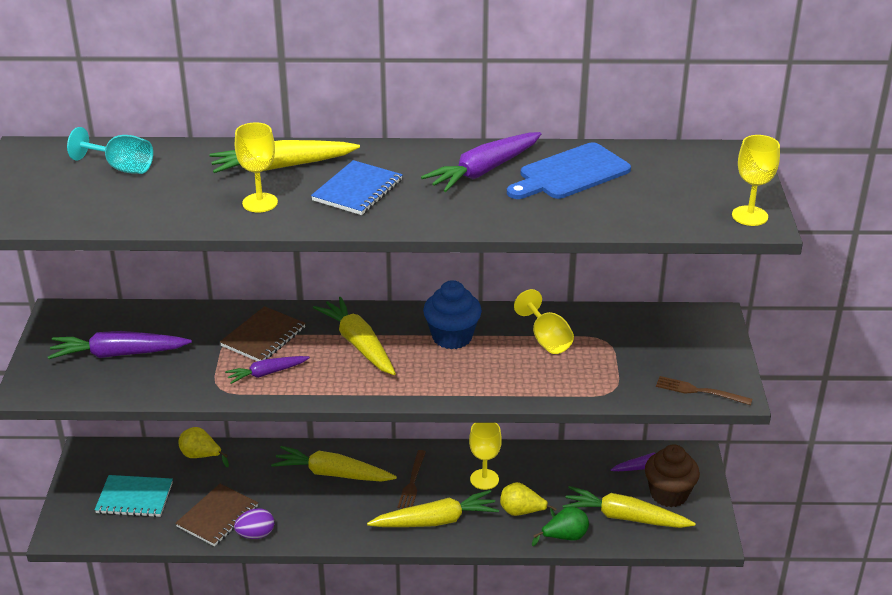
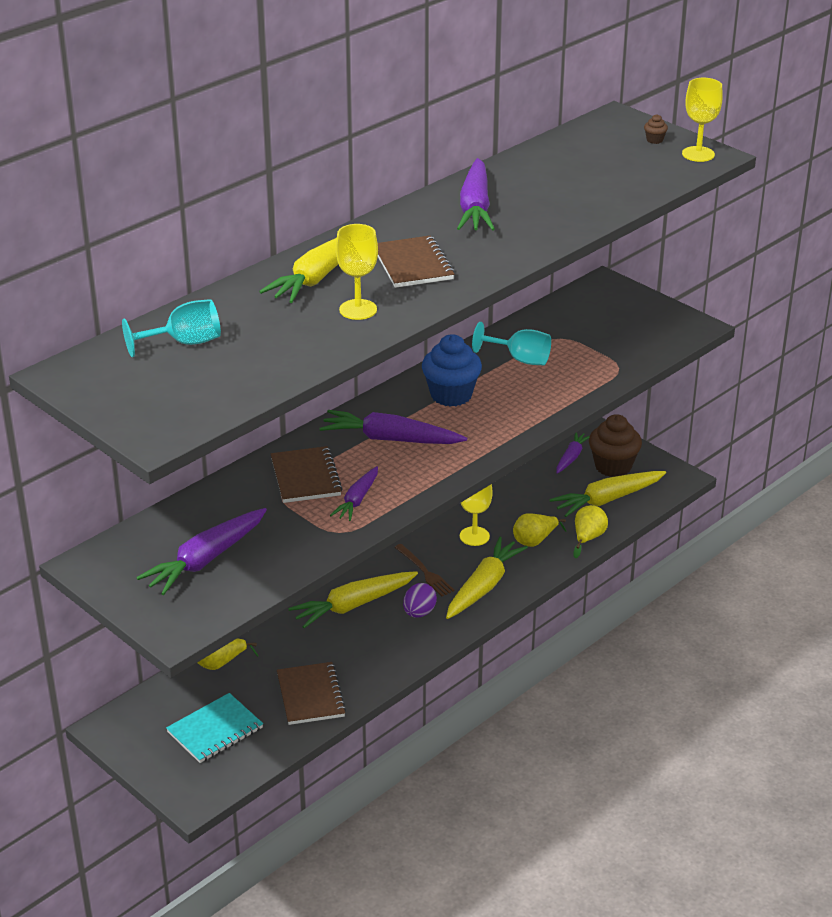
camera: 45 degrees left, 0 degrees up
purple egg [234,508,274,539] -> purple egg moved to [403,583,437,618]
blue notebook [311,160,403,215] -> brown notebook [378,235,455,288]
yellow carrot [313,297,396,375] -> purple carrot [319,410,467,444]
blue cutting board [507,142,631,199] -> none
yellow goblet [514,289,574,354] -> turquoise goblet [472,322,551,365]
green pear [532,506,589,546] -> yellow pear [573,505,608,558]
brown fork [656,376,752,405] -> none
none -> brown cupcake [644,114,668,144]

